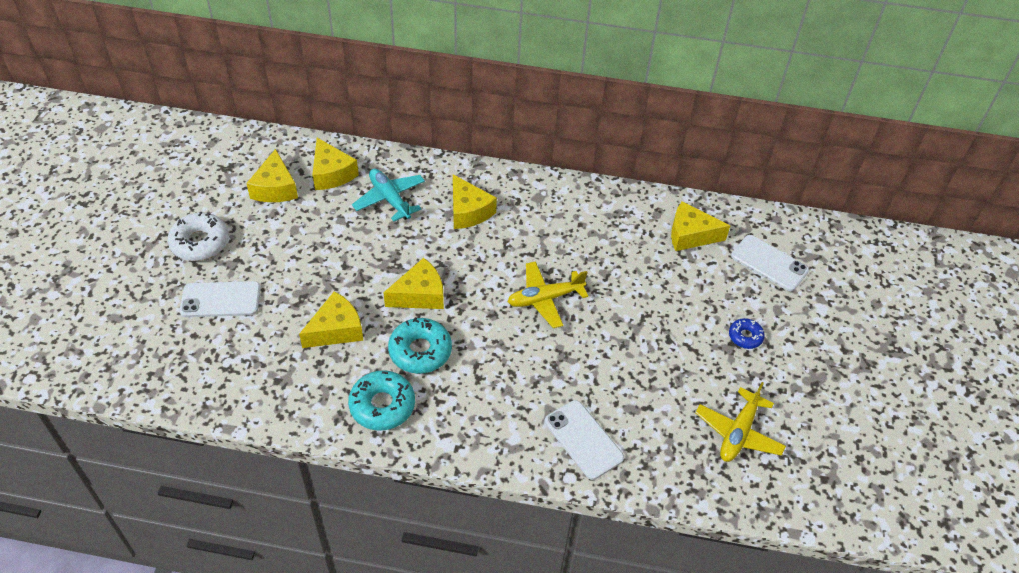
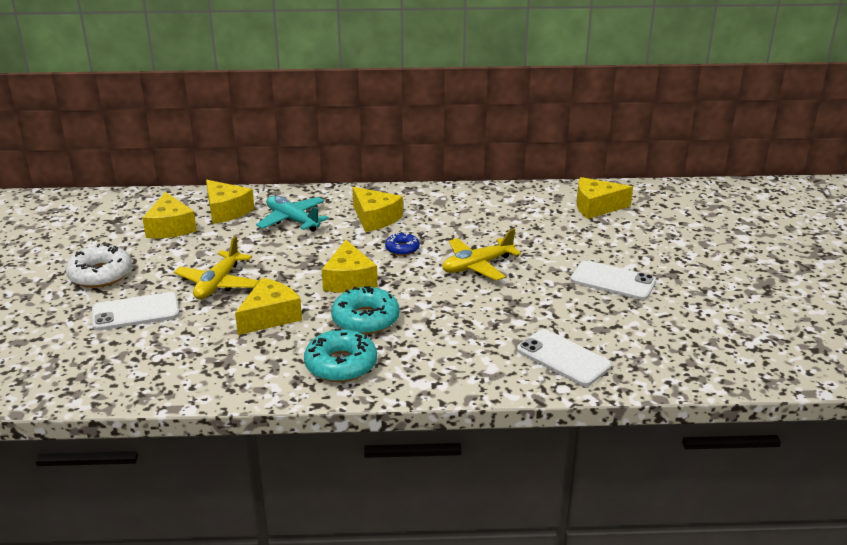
camera: 10 degrees left, 20 degrees down
yellow cheese [383,258,444,309] -> yellow cheese turned 120 degrees clockwise [322,240,378,292]
yellow plane [695,382,786,462] -> yellow plane moved to [174,236,259,300]
blue donut [729,318,765,349] -> blue donut moved to [385,233,420,256]
white phone [731,235,809,291] -> white phone moved to [570,260,656,300]

